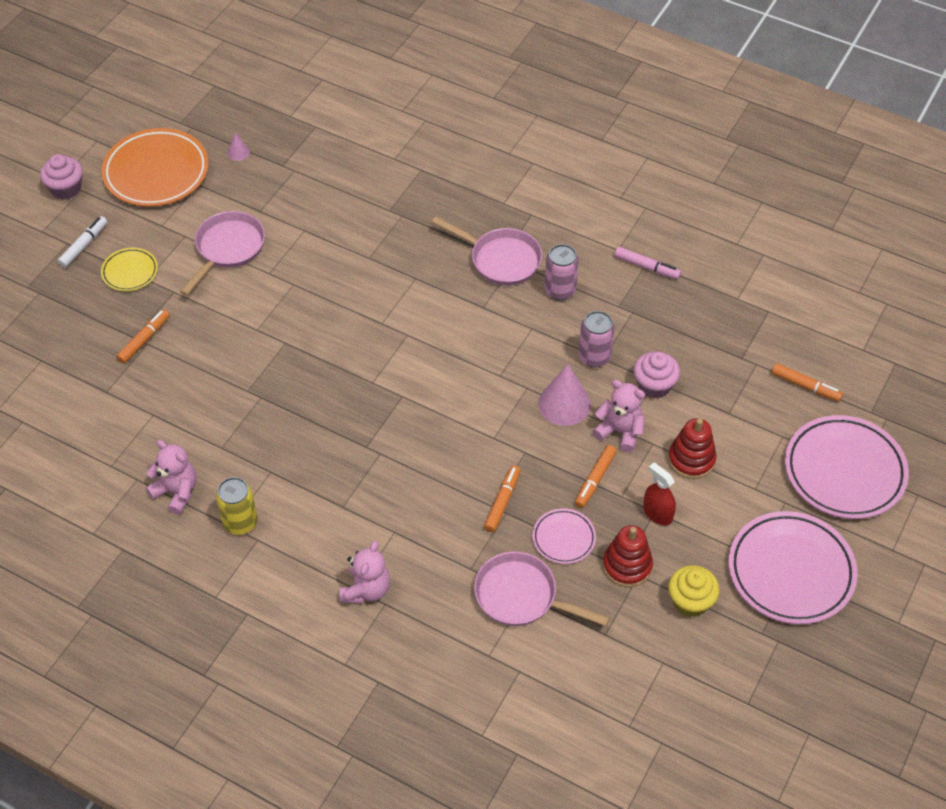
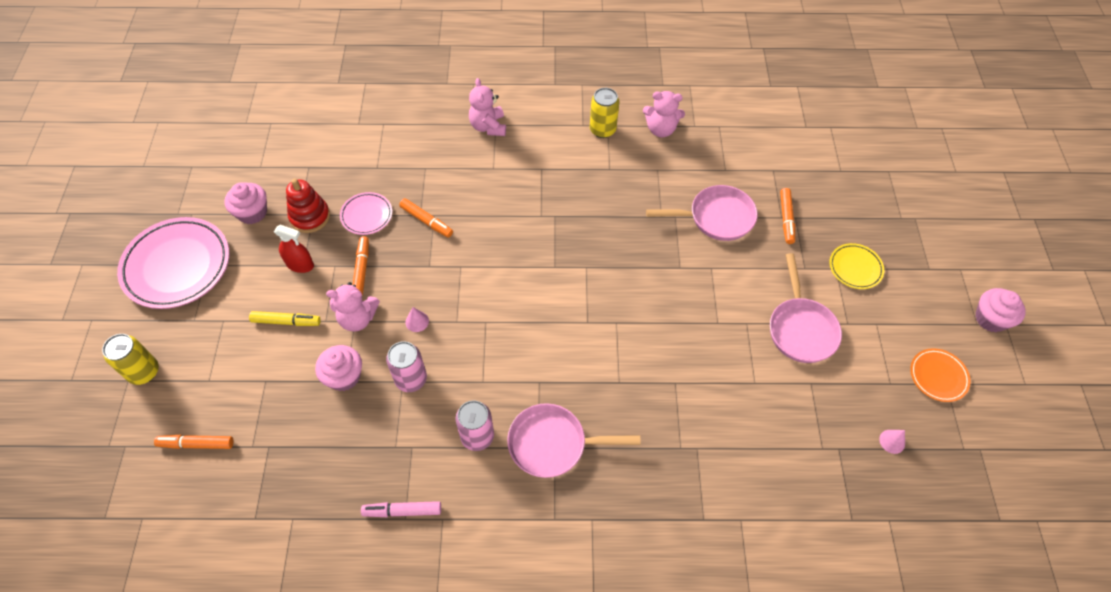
camera: 150 degrees right, 5 degrees up
white marker [57,216,107,268] -> none
orange plate [101,128,209,207] -> orange plate [910,348,971,402], size x0.51
pink pan [474,552,610,626] -> pink pan moved to [646,185,758,241]
orange marker [484,465,521,532] -> orange marker turned 45 degrees counterclockwise [399,198,453,238]
pink cone [538,364,591,426] -> pink cone [405,307,429,332], size x0.48
red stacking toy [668,418,716,479] -> yellow marker [249,311,321,326]
yellow cupcake [668,565,720,617] -> pink cupcake [224,182,267,224]
pink plate [785,415,909,519] -> yellow can [102,334,159,385]

